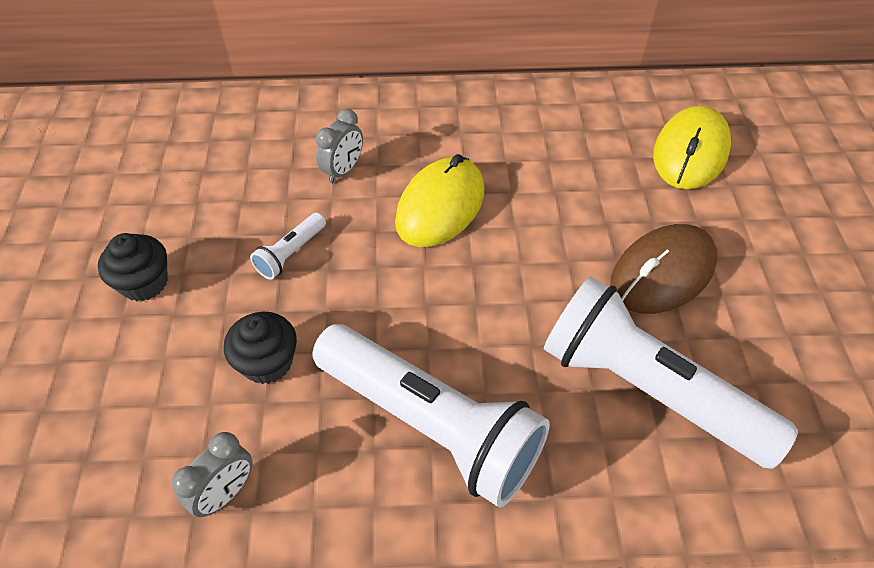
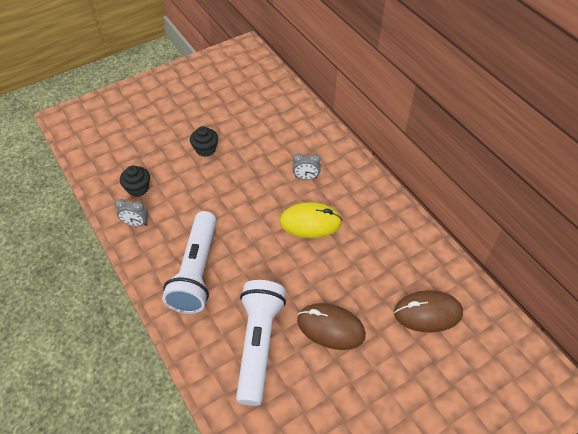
camera: 60 degrees right, 0 degrees up
black cupcake [224,312,297,384] -> black cupcake moved to [120,166,150,197]
white flashlight [250,213,326,280] -> none
yellow mouse [653,106,731,189] -> brown mouse [394,290,463,332]

